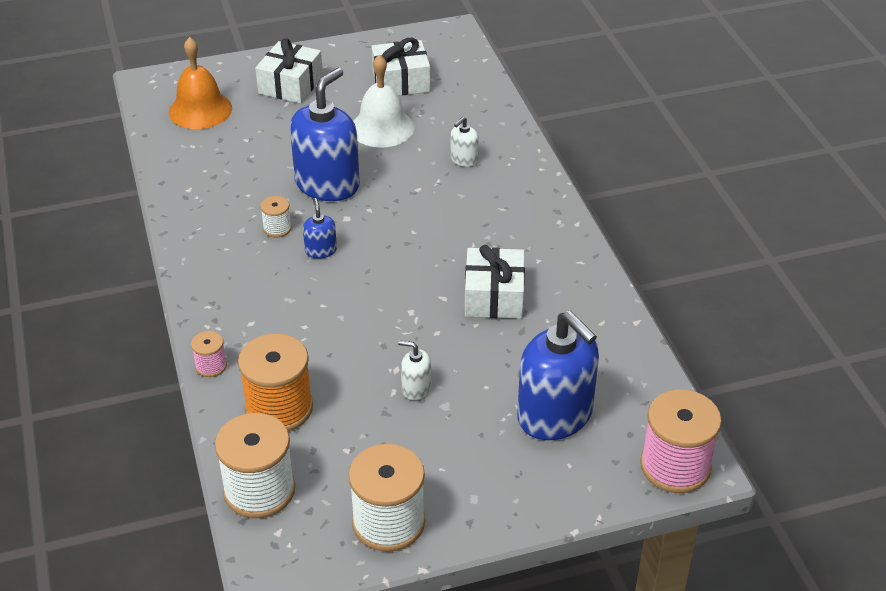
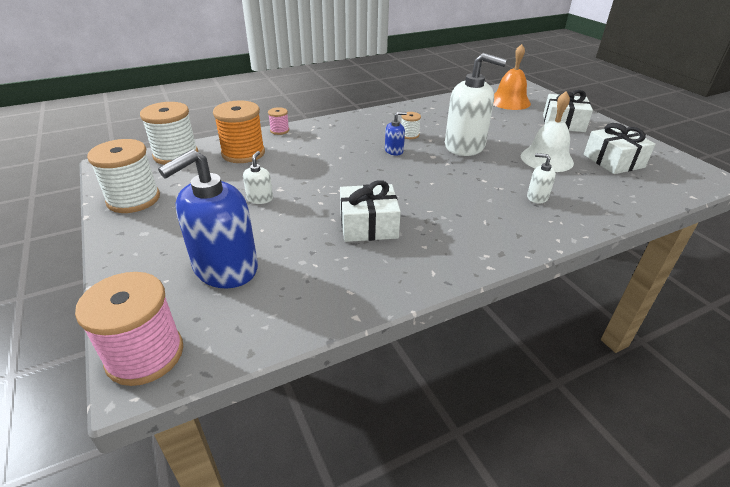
camera: 80 degrees right, 5 degrees down
blue soap dispenser [290,68,360,201] -> white soap dispenser [445,53,507,156]

